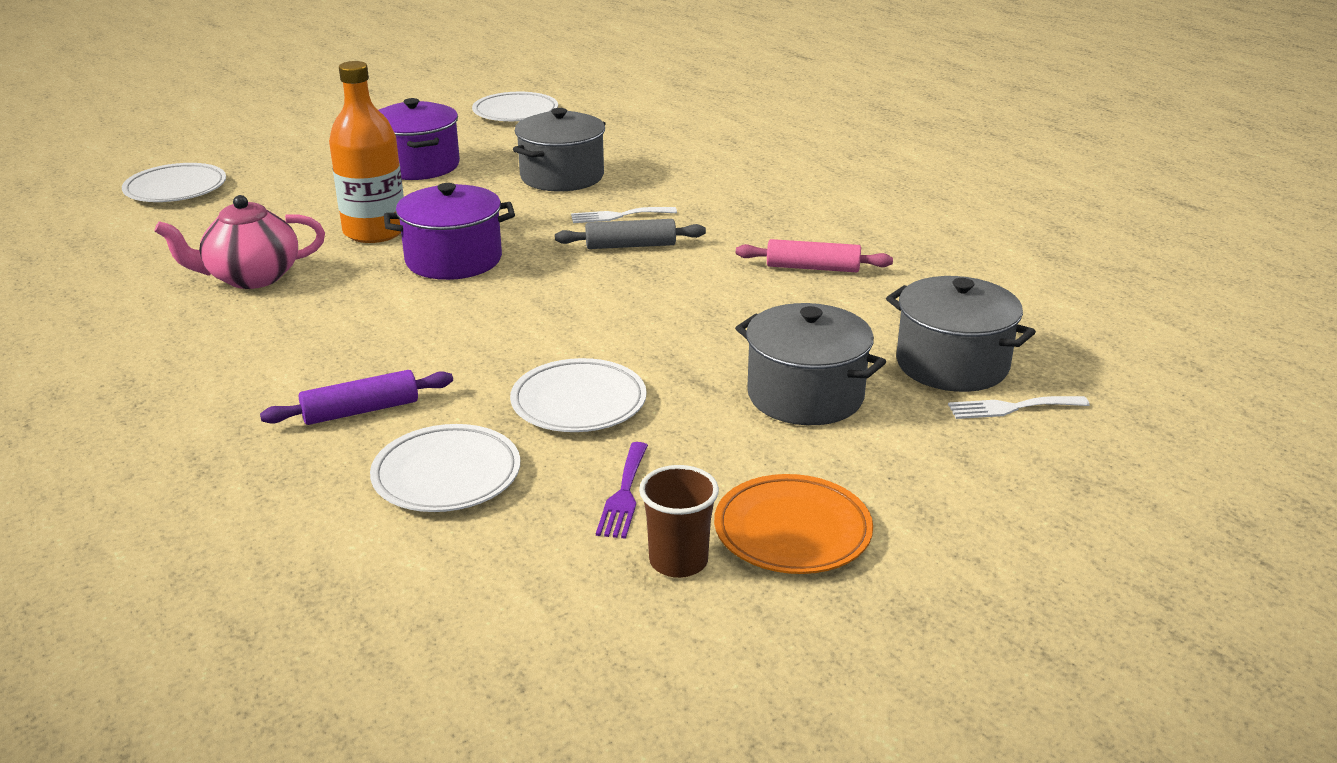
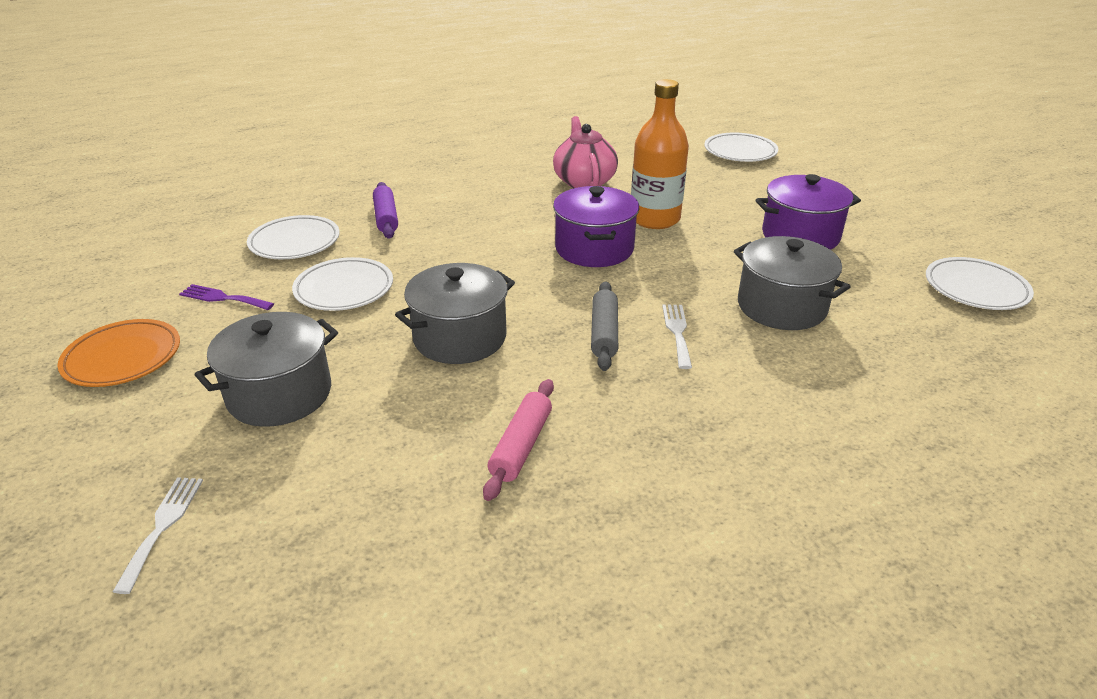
camera: 100 degrees right, 5 degrees up
brown cup [639,465,719,578] -> none
grey pot [886,276,1036,392] -> grey pot moved to [395,263,515,364]

